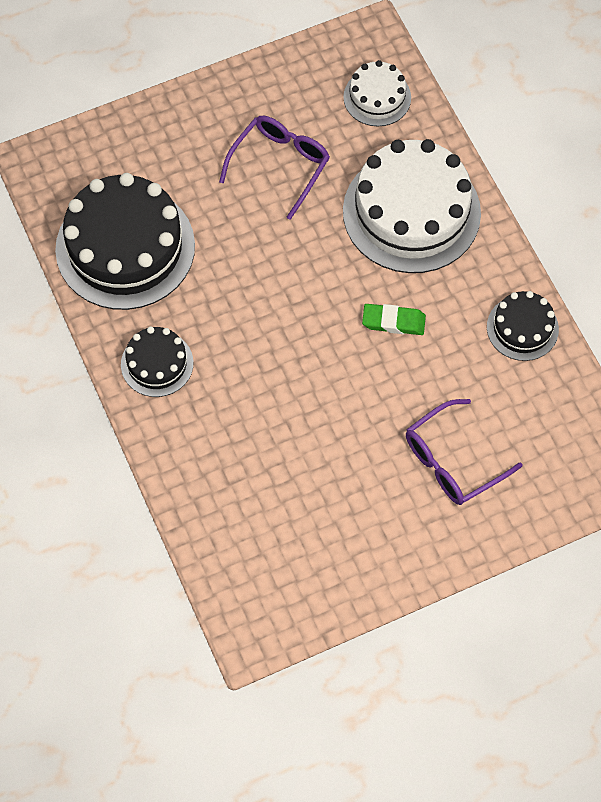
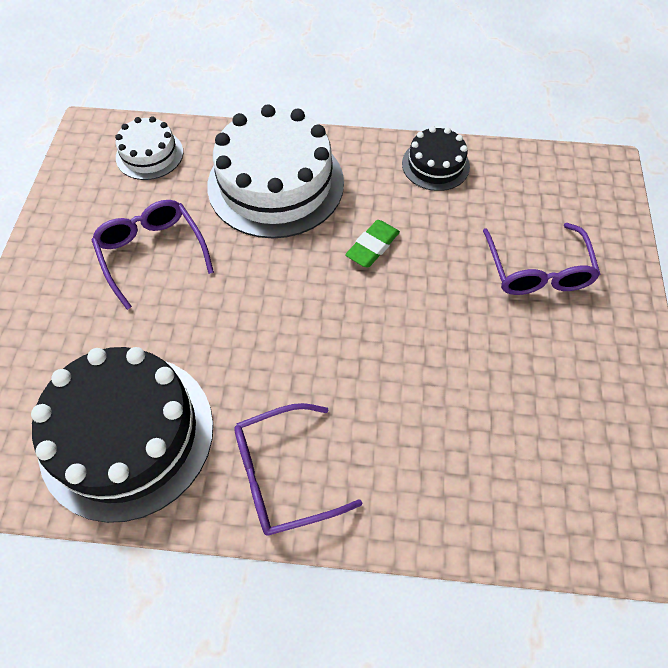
camera: 60 degrees left, 5 degrees down
black cake [121,327,193,397] -> purple glasses [234,403,362,536]

